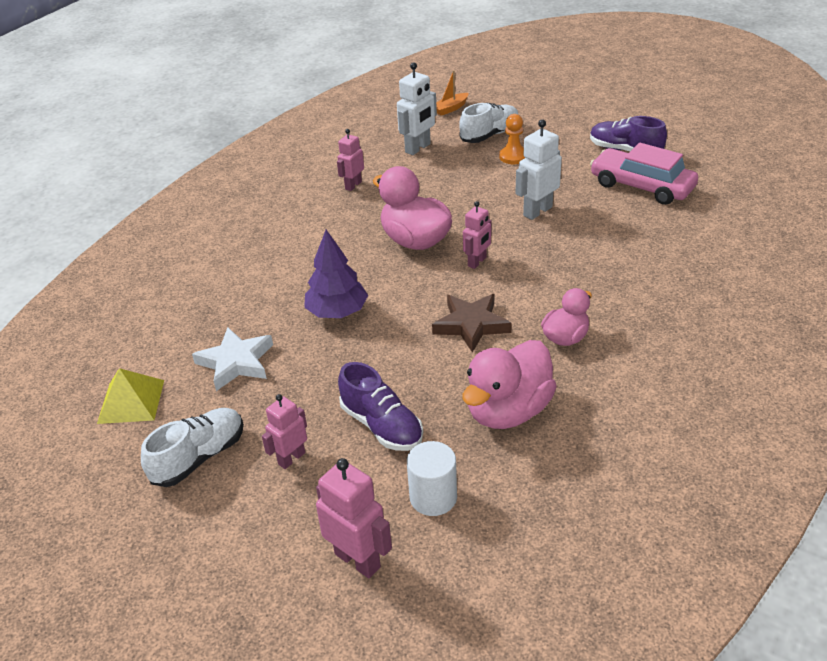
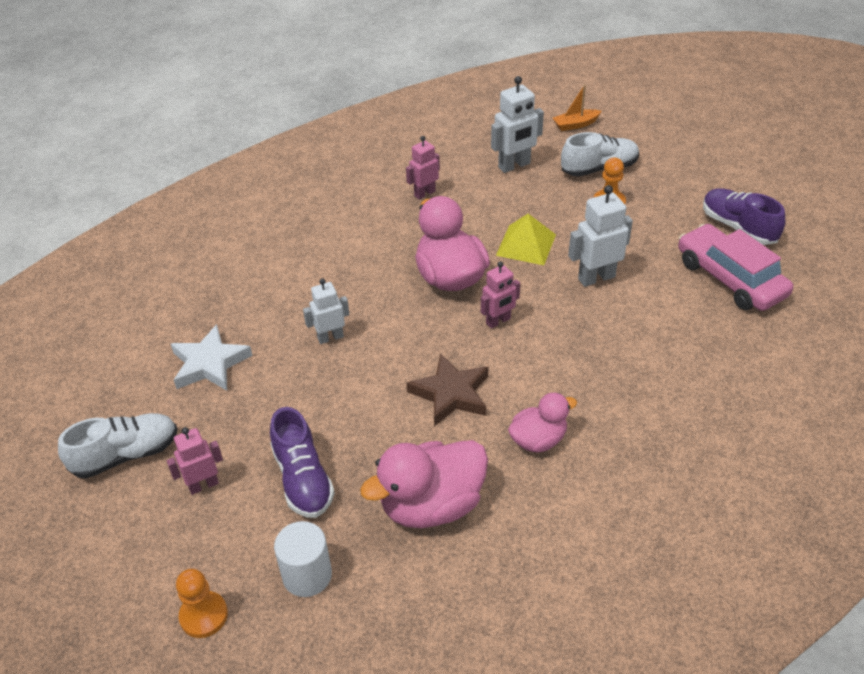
camera: 20 degrees right, 5 degrees up
yellow pyramid [97,368,164,424] -> yellow pyramid moved to [496,214,556,265]
purple tree [304,230,368,318] -> white robot [303,278,349,344]
pink robot [316,458,392,578] -> orange pawn [176,569,228,638]

